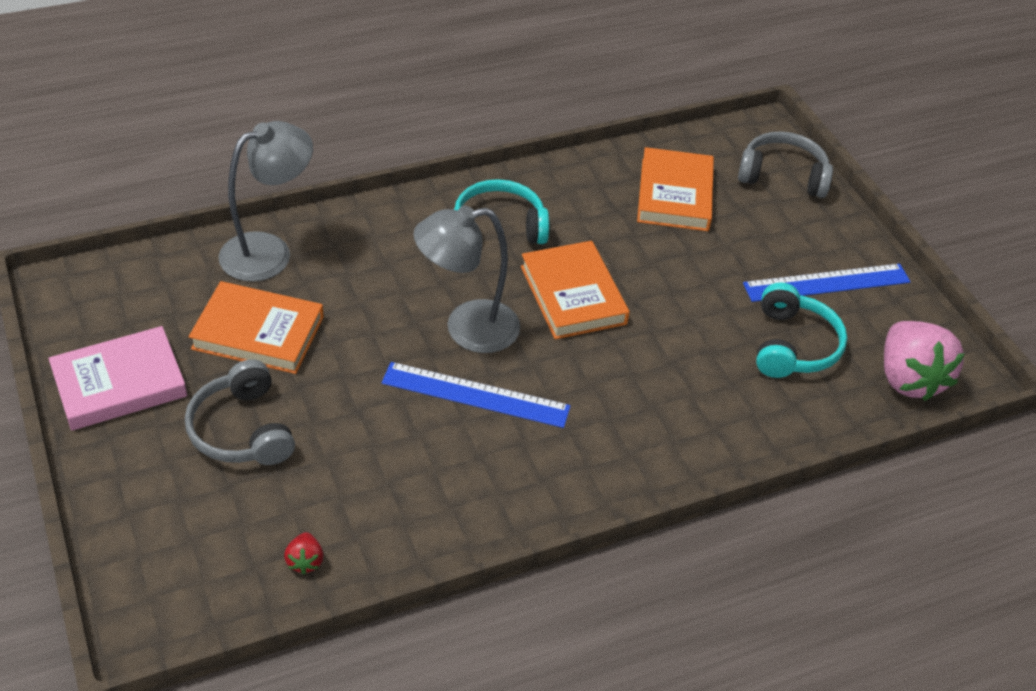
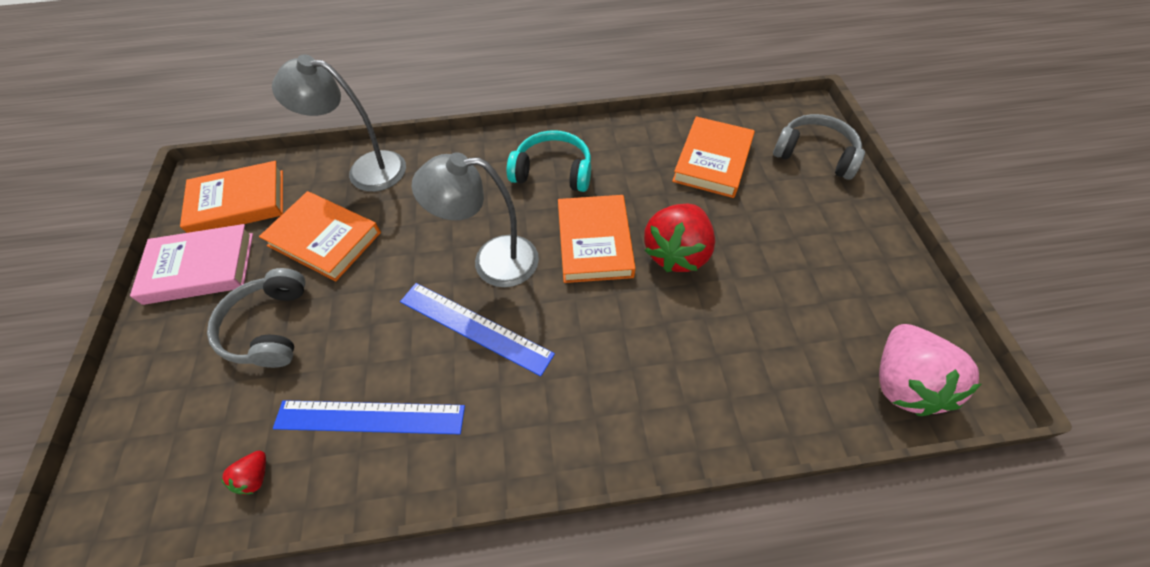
camera: 20 degrees right, 10 degrees up
grey lamp [219,121,313,282] -> grey lamp turned 150 degrees counterclockwise [272,54,406,192]
blue ruler [743,264,910,302] -> blue ruler moved to [273,400,465,434]
turquoise headphones [756,282,847,378] -> none
none -> orange book [180,161,283,233]
none -> red strawberry [644,204,715,272]

